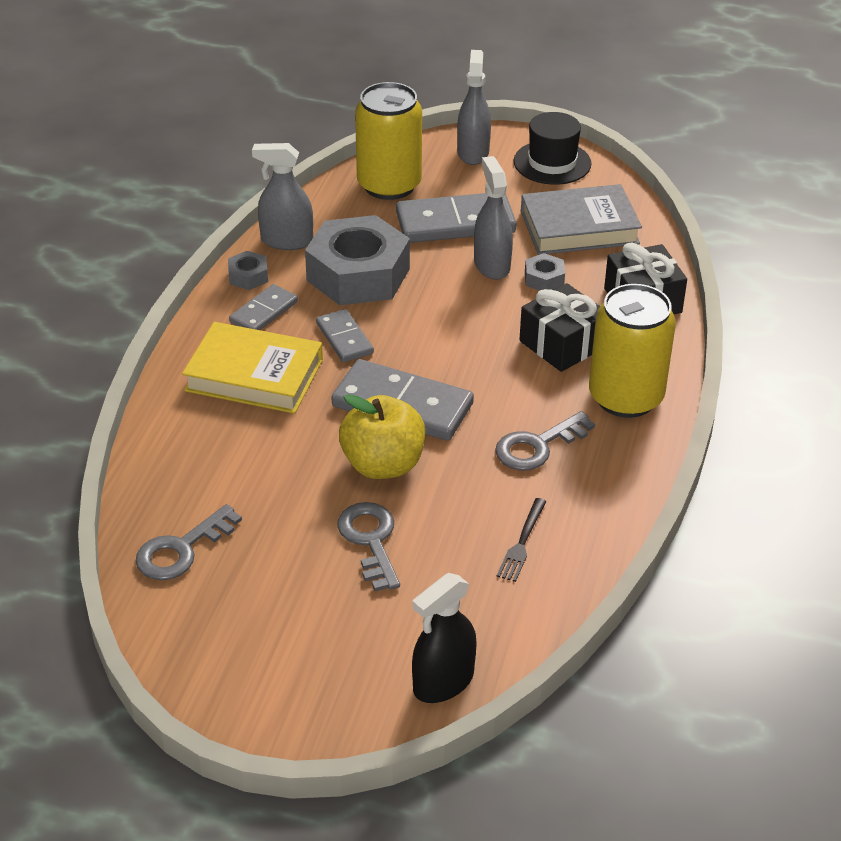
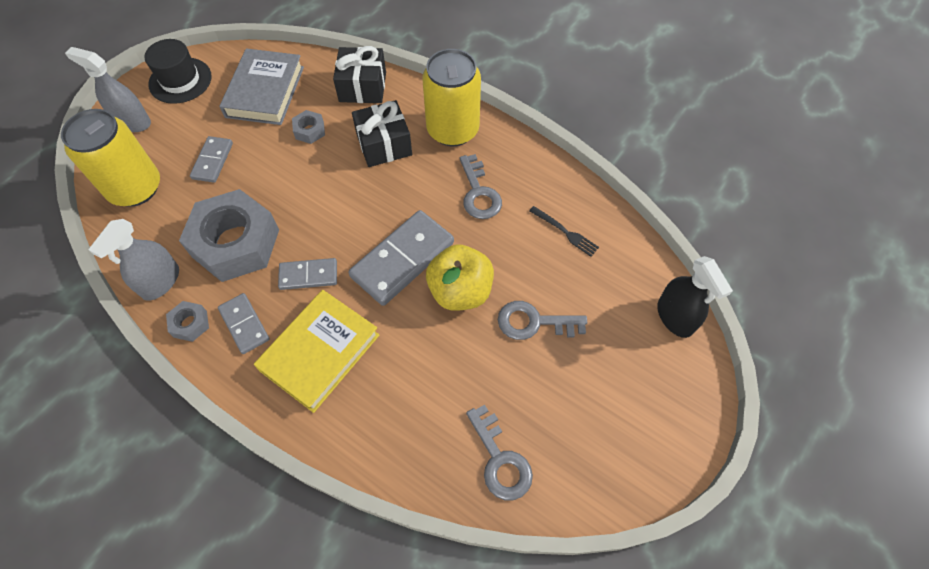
camera: 70 degrees left, 20 degrees up
grey domino [396,193,516,243] -> grey domino [190,136,233,183], size x0.56
grey spray bottle [474,156,513,280] -> none

